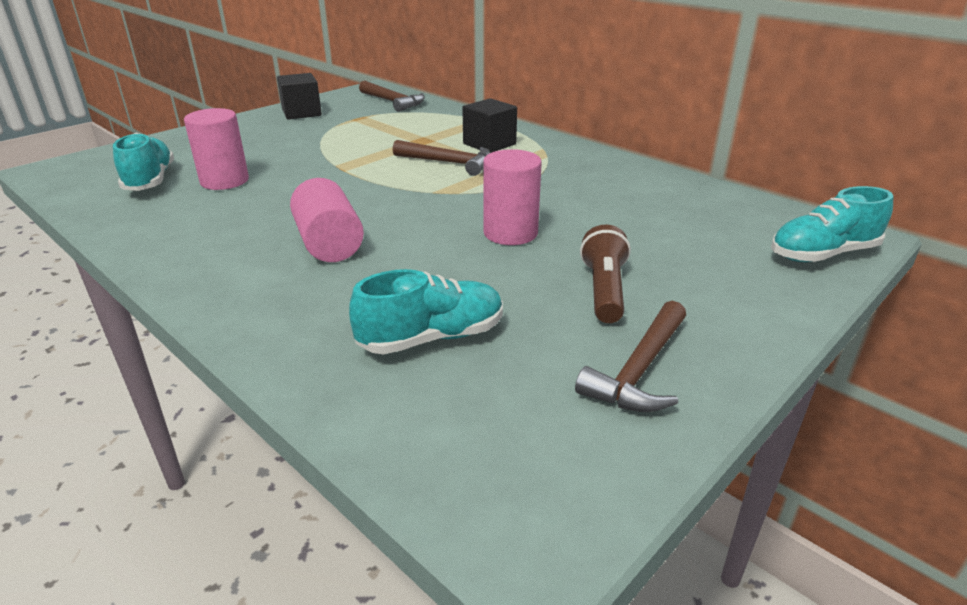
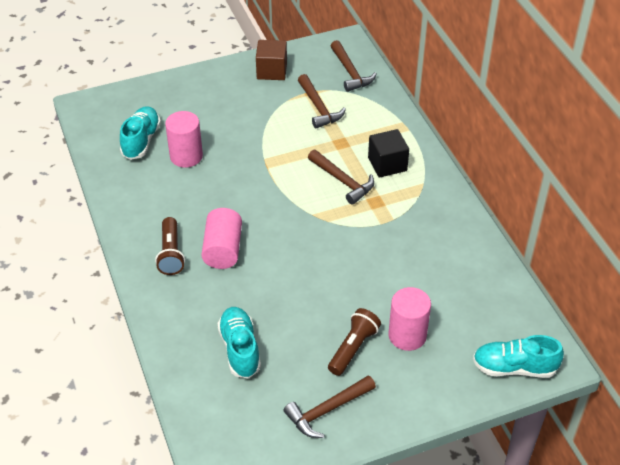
camera: 25 degrees right, 15 degrees up
black cube [277,73,322,120] -> brown cube [256,40,287,80]
turquoise shoe [349,269,503,354] -> turquoise shoe turned 105 degrees counterclockwise [217,307,261,379]
pink cylinder [483,149,542,245] -> pink cylinder moved to [389,287,431,351]
none -> brown flashlight [155,217,185,275]
none -> brown hammer [298,74,346,129]

